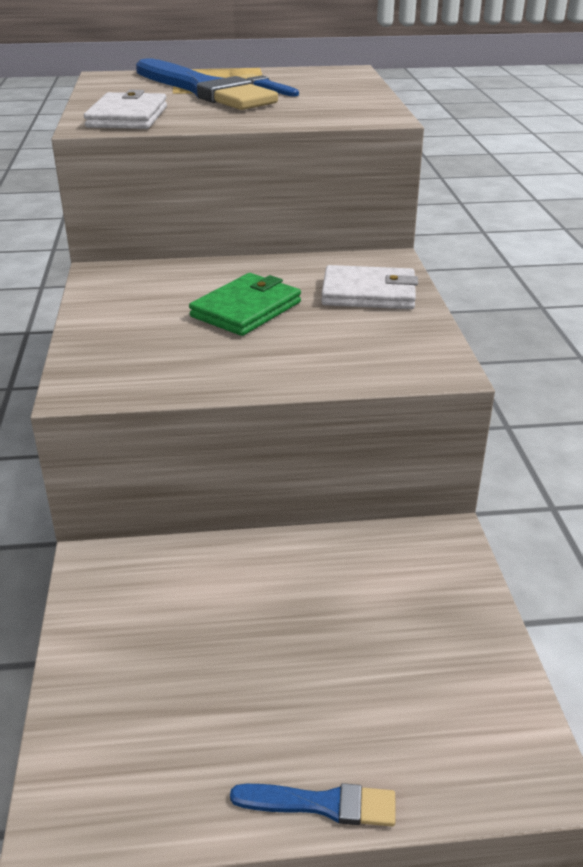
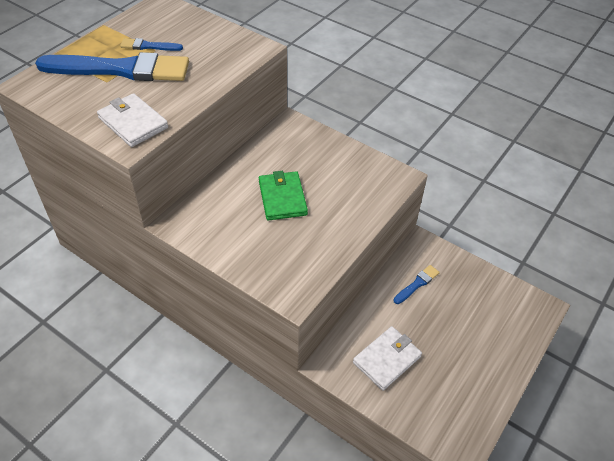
camera: 50 degrees left, 15 degrees up
blue brush [230,783,395,826] -> blue brush moved to [393,265,440,304]
white wallet [321,265,418,309] -> white wallet moved to [353,326,422,391]

